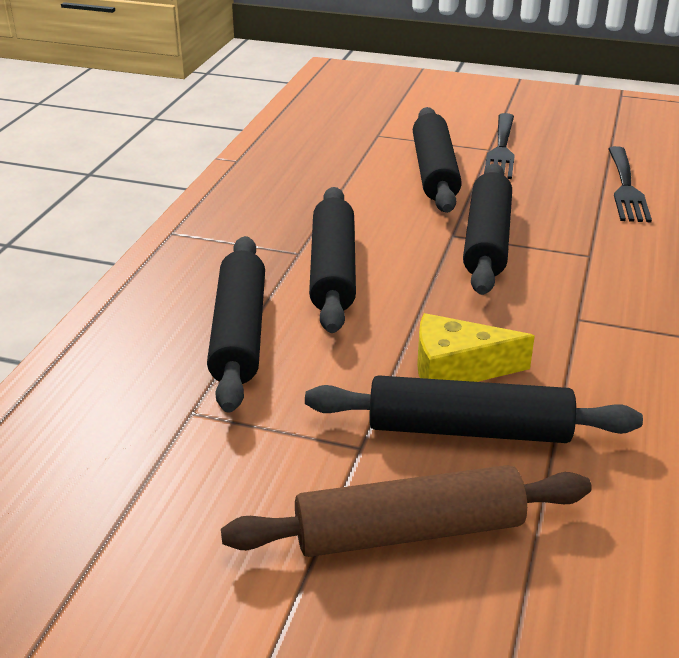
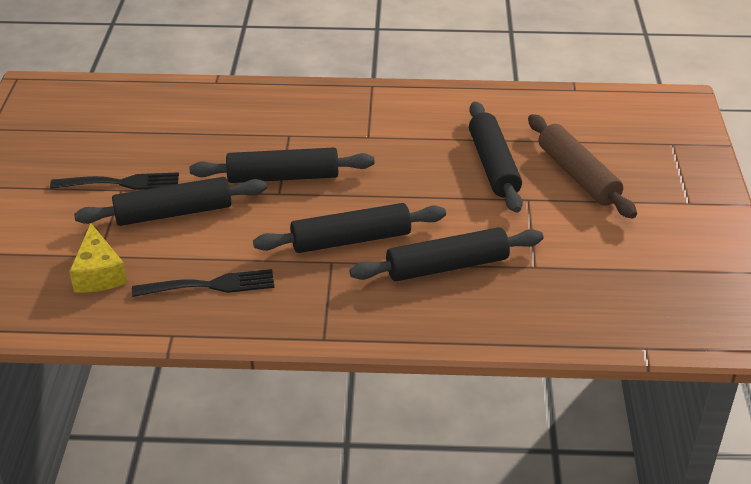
camera: 105 degrees left, 5 degrees up
yellow cheese [417,313,535,382] -> yellow cheese moved to [69,224,127,293]
black fork [608,146,652,222] -> black fork moved to [132,269,274,297]

